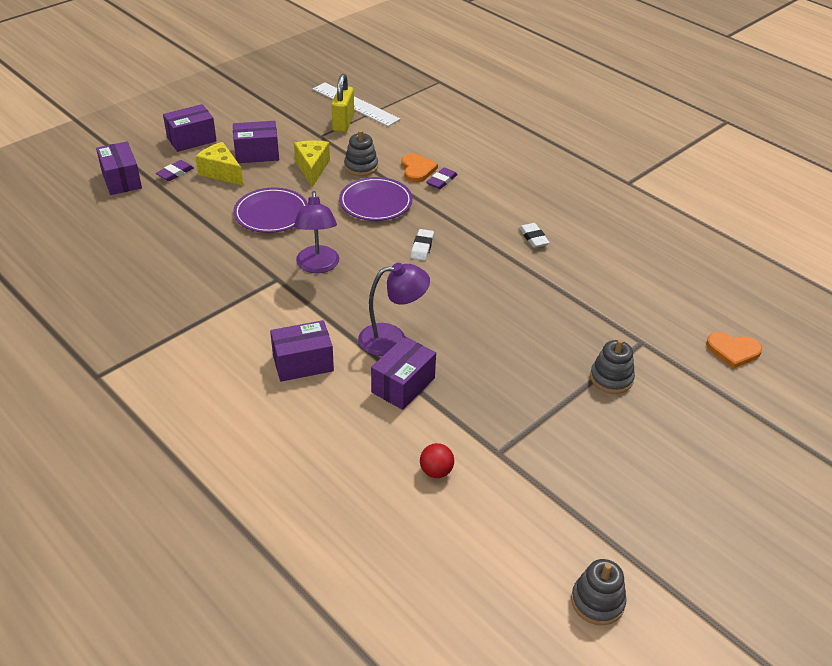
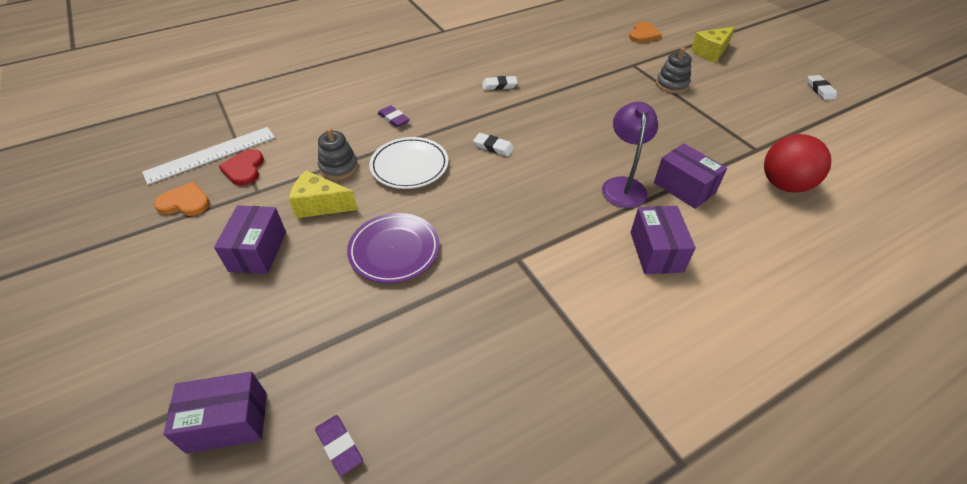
camera: 75 degrees left, 5 degrees up
purple eraser [156,160,194,181] -> purple eraser moved to [315,415,363,476]
purple box [163,104,217,152] -> none
yellow cheese [195,142,243,185] -> yellow cheese moved to [691,27,735,63]
purple lamp [294,191,339,273] -> none
yellow padlock [331,74,354,132] -> red heart [219,149,264,186]
purple plate [339,177,413,221] -> white plate [369,137,448,189]
orange heart [401,153,438,182] -> orange heart moved to [154,182,210,216]
red ball [420,443,454,478] -> red ball [764,134,831,193], size x1.97
grey stacking toy [571,559,627,625] -> none
none -> white eraser [807,75,837,100]

